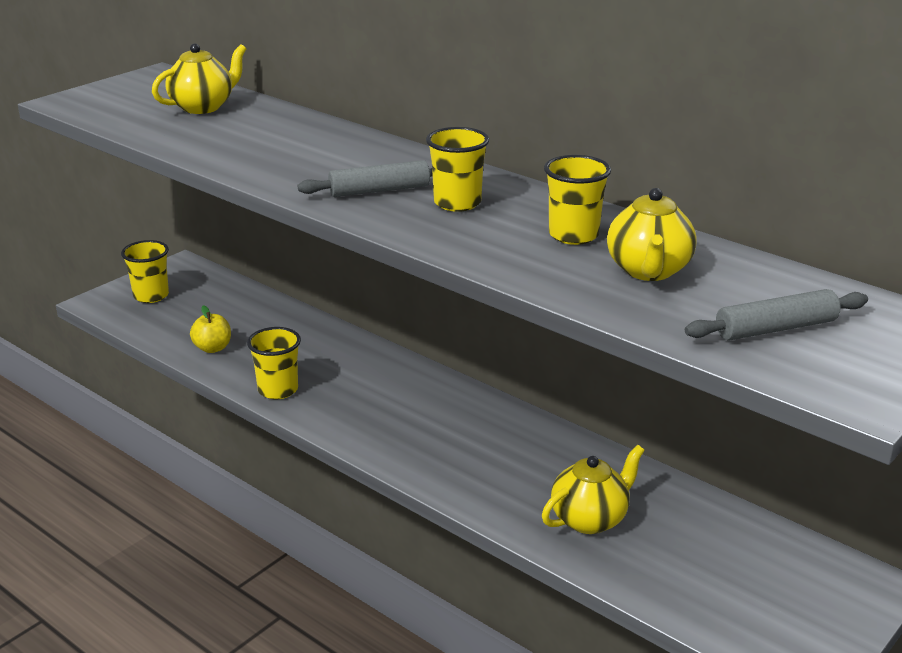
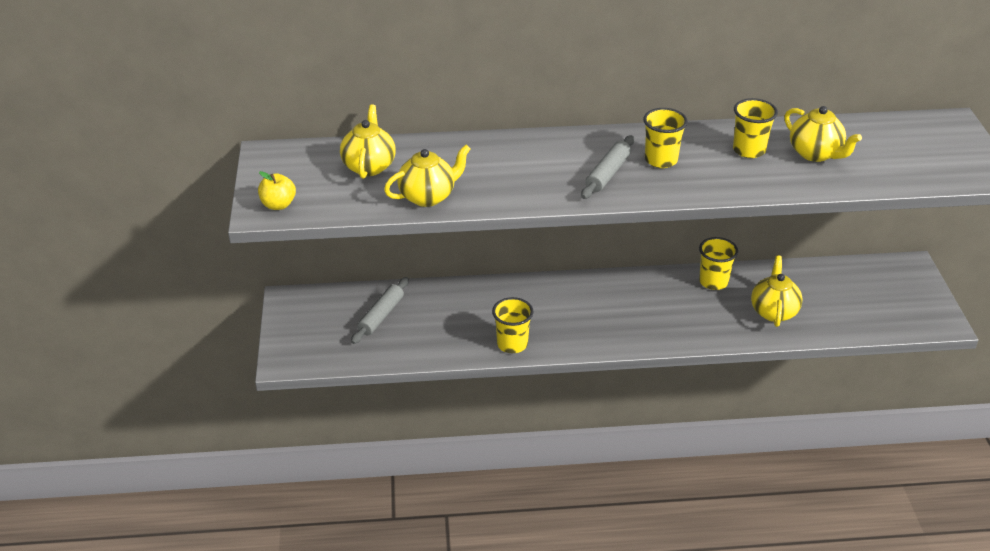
camera: 45 degrees left, 10 degrees up
yellow cup [121,240,169,303] -> yellow cup moved to [699,237,738,290]
yellow apple [190,305,231,353] -> yellow apple moved to [258,171,296,210]
grey rolling pin [685,289,868,341] -> grey rolling pin moved to [351,277,409,344]
none -> yellow teapot [384,145,471,207]

